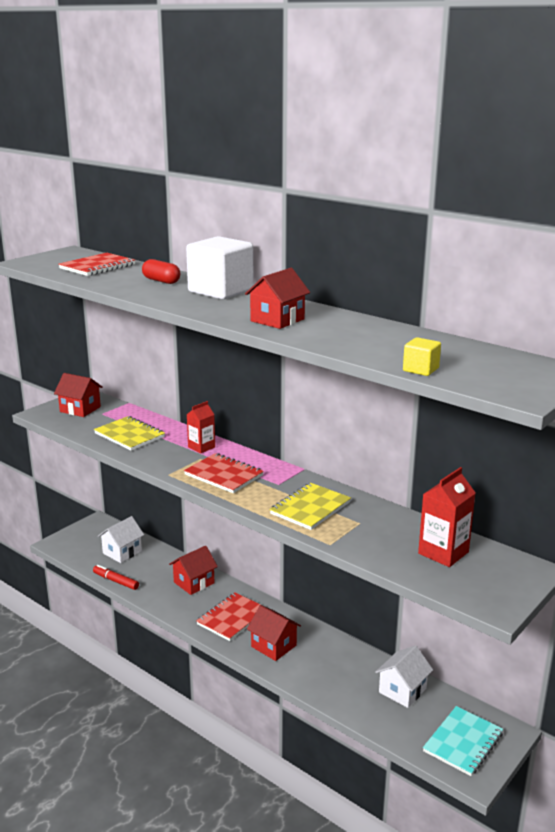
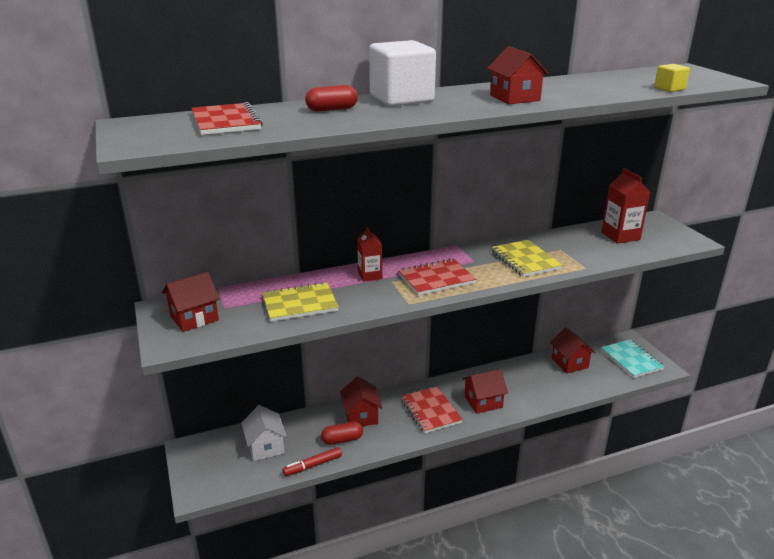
camera: 60 degrees left, 5 degrees up
white house [375,645,433,708] -> red house [550,328,595,374]
none -> red capsule [321,422,363,445]

